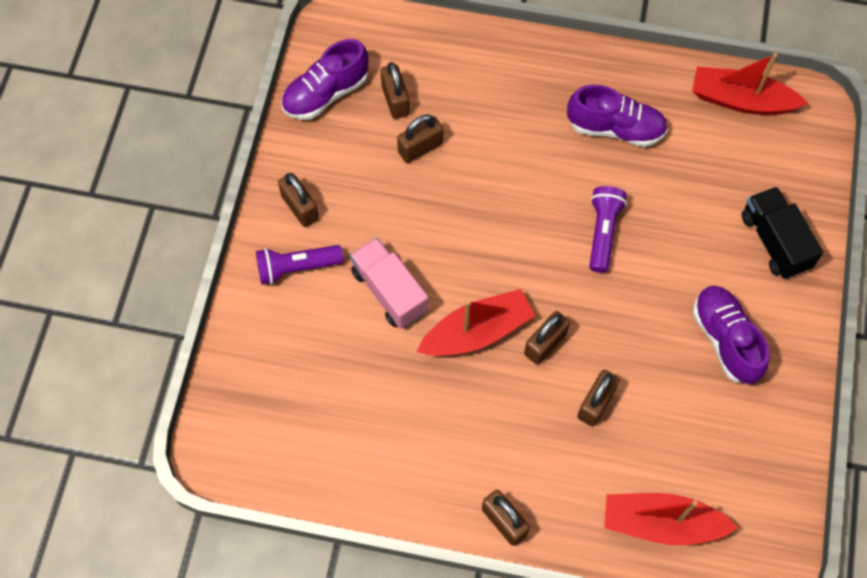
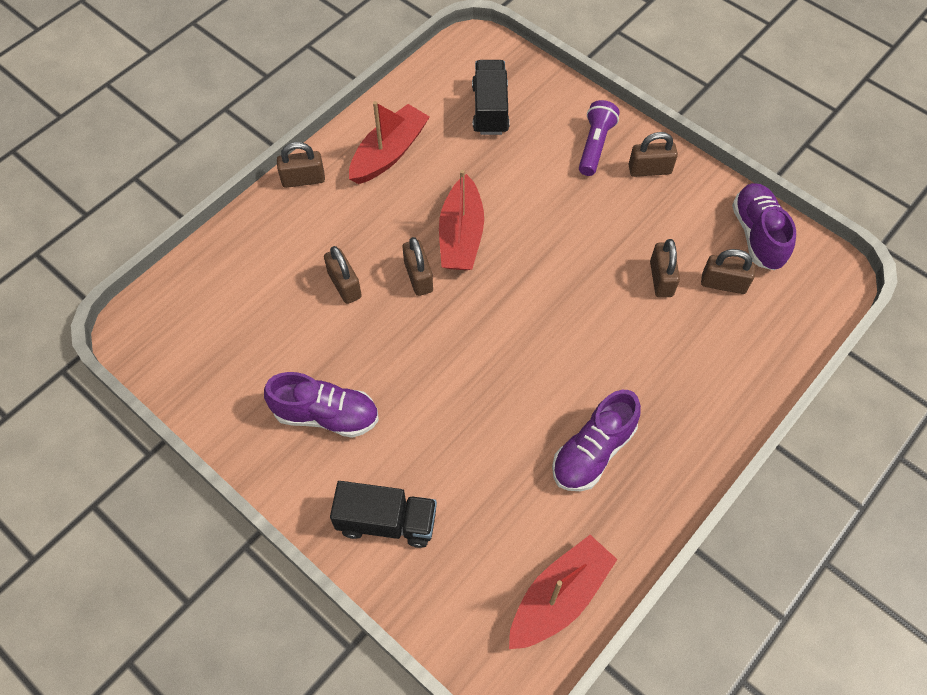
camera: 120 degrees right, 5 degrees down
pink truck [350,238,429,329] -> none
purple flashlight [589,186,627,273] -> none
red boat [604,493,738,545] -> red boat moved to [349,101,430,184]
none -> black truck [472,60,510,135]

